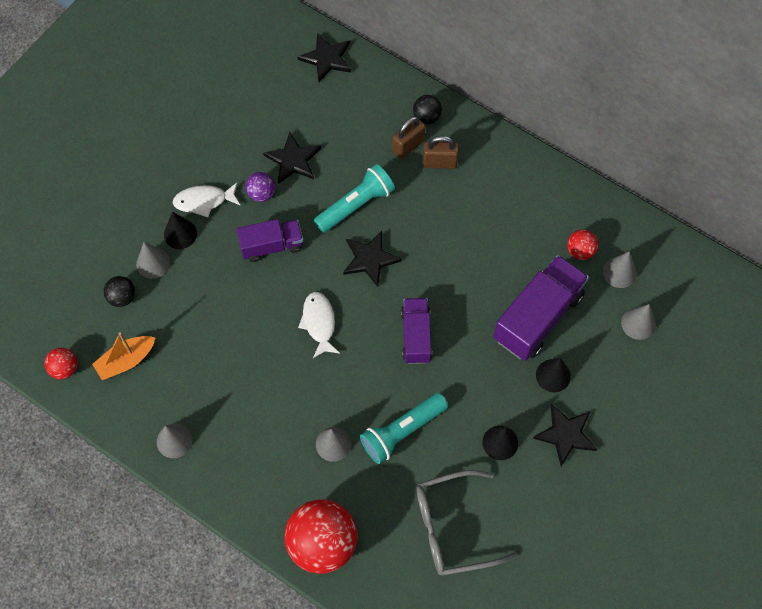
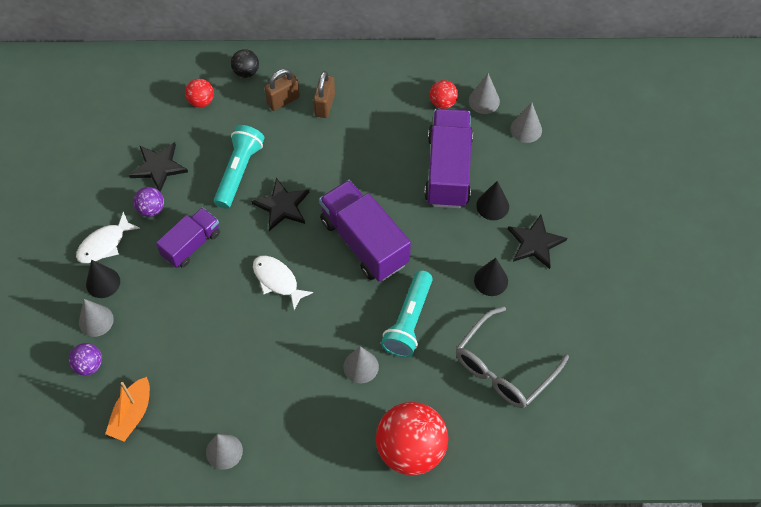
camera: 35 degrees left, 5 degrees down
red ball [45,348,77,379] -> red ball moved to [185,79,214,107]
black ball [103,276,135,307] -> purple ball [69,343,102,376]
black star [298,33,351,82] -> none
brown padlock [392,116,425,159] -> brown padlock moved to [313,71,335,118]
purple truck [401,298,432,364] -> purple truck [319,180,411,281], size x1.64

